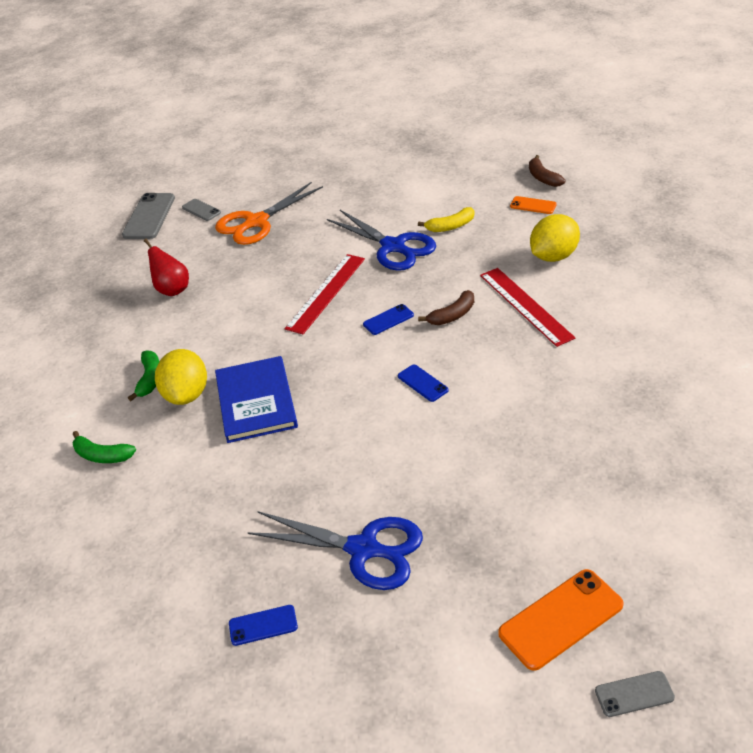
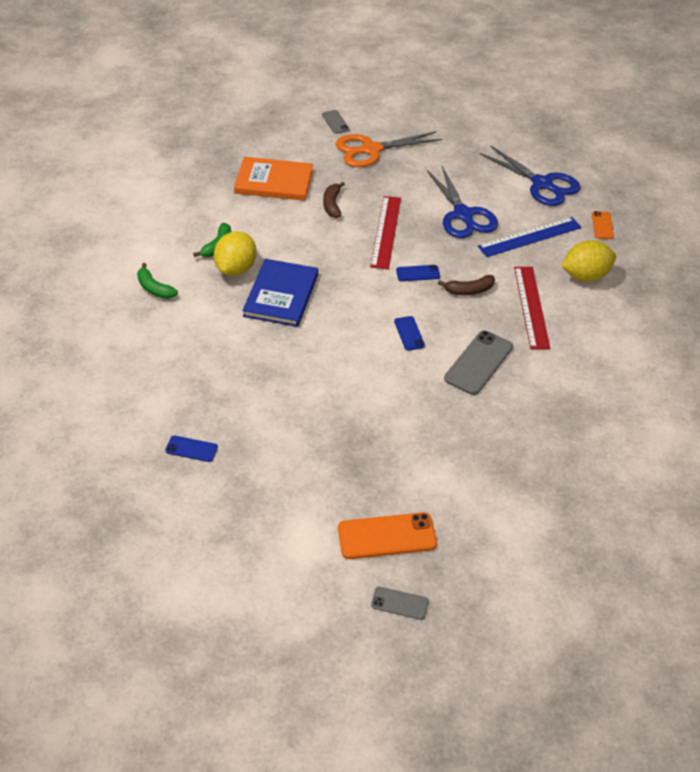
camera: 20 degrees right, 5 degrees up
grey phone [122,193,175,239] -> grey phone moved to [444,331,513,395]
red pear [144,239,189,296] -> orange book [234,157,313,201]
blue scissors [247,511,423,590] -> blue scissors moved to [480,145,581,206]
red ruler [285,254,365,334] -> red ruler turned 45 degrees counterclockwise [370,196,401,270]
yellow banana [418,207,474,232] -> none
orange phone [510,196,557,214] -> orange phone turned 45 degrees clockwise [592,211,614,239]
brown banana [529,155,565,187] -> brown banana moved to [323,182,345,218]
none -> blue ruler [478,217,582,257]

